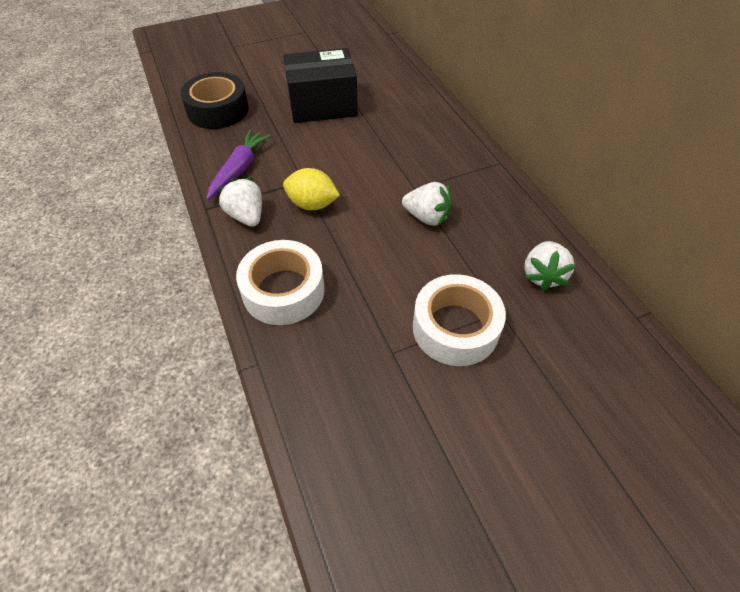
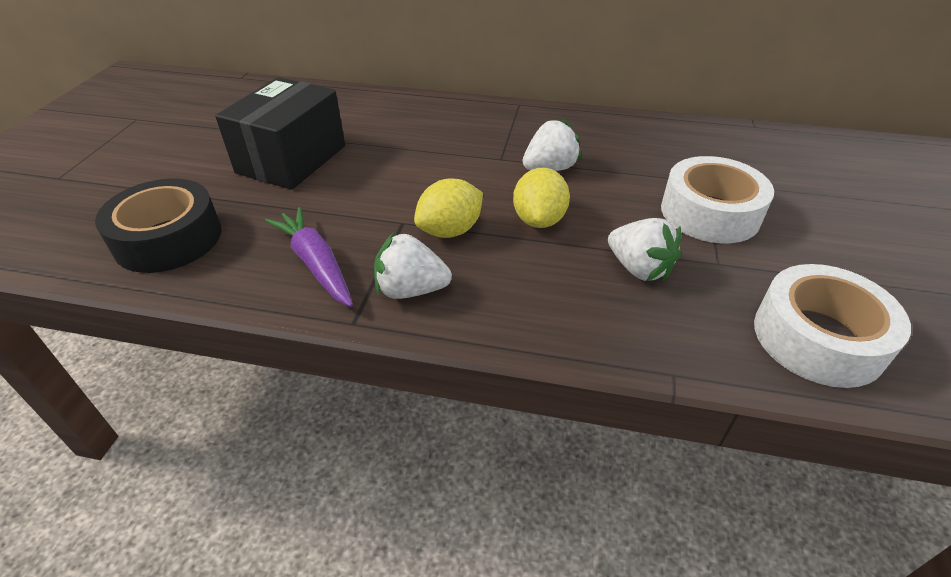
camera: 55 degrees left, 10 degrees down
white tape [236,240,325,325] -> white tape moved to [754,264,911,388]
white strawberry [524,241,576,291] -> white strawberry moved to [608,218,681,281]
none -> yellow lemon [513,168,570,228]

